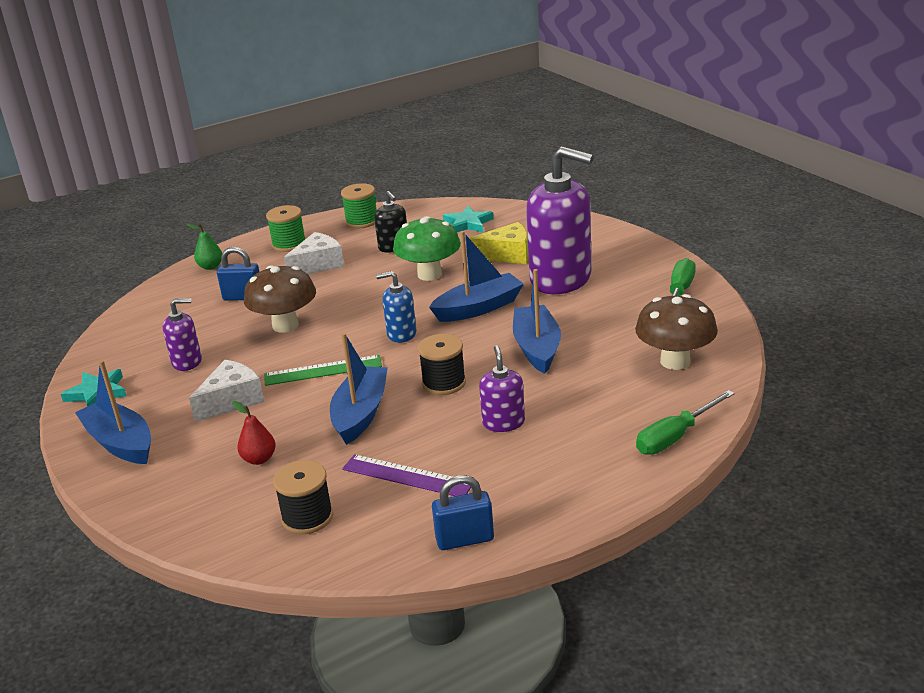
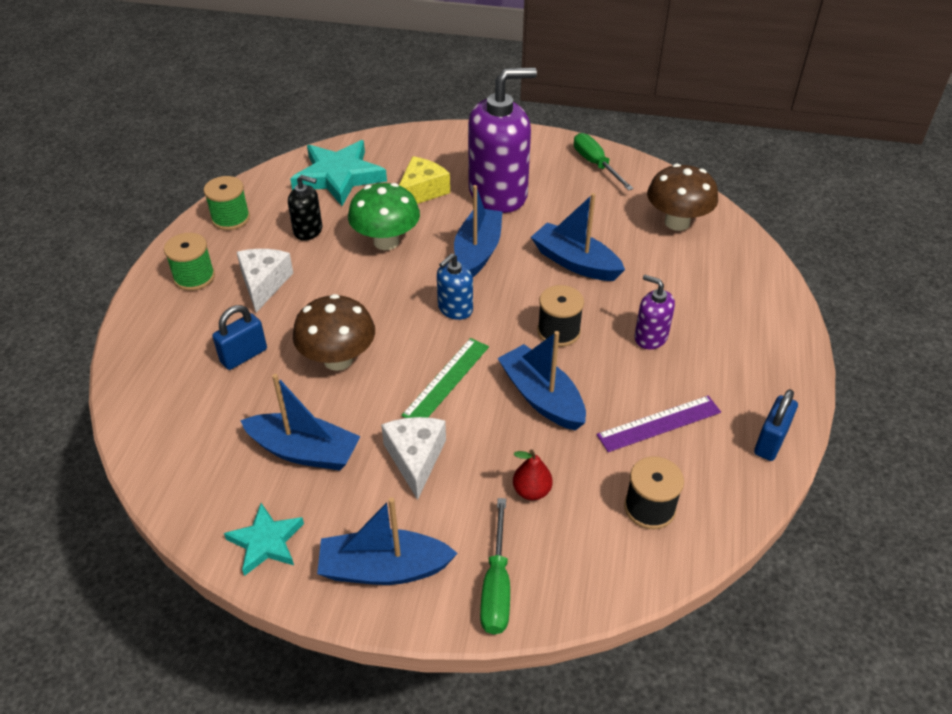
camera: 50 degrees left, 15 degrees up
purple soap dispenser [163,298,202,371] -> blue boat [240,374,361,470]
green pear [187,224,222,270] -> none
turquoise star [443,206,494,232] -> turquoise star [290,140,387,206], size x1.75
green screwdriver [636,390,735,455] -> green screwdriver moved to [480,498,510,635]

